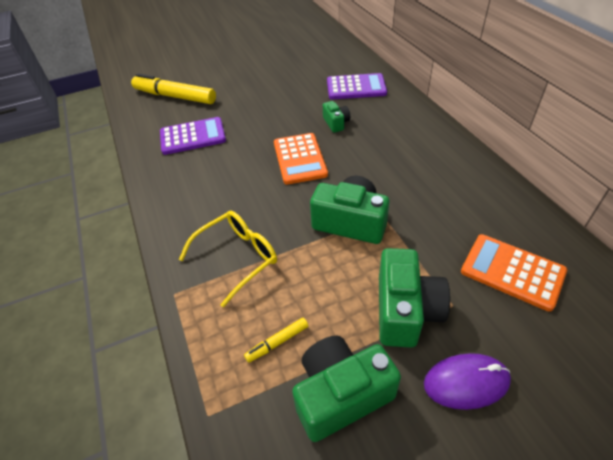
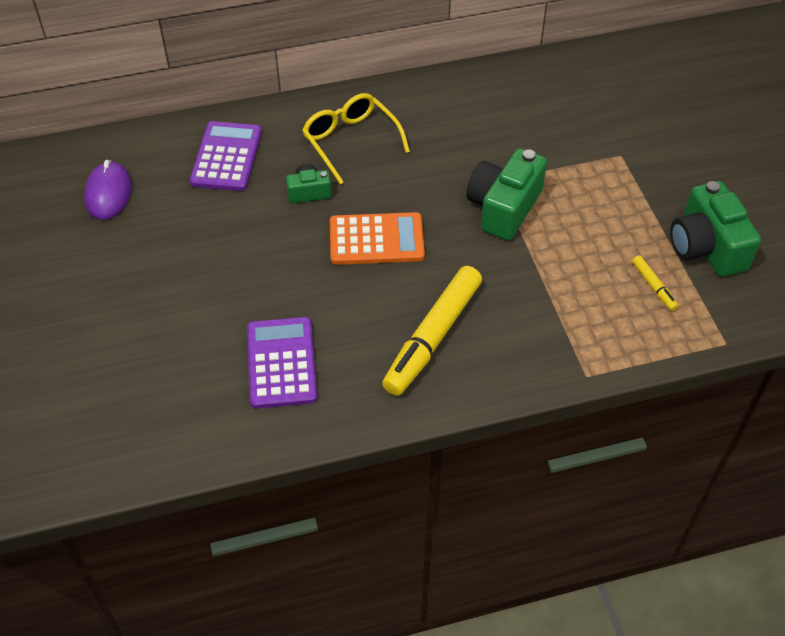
camera: 85 degrees left, 5 degrees up
yellow marker [131,74,216,104] -> yellow marker moved to [382,266,482,396]
yellow glasses [179,211,277,308] -> yellow glasses moved to [302,93,410,184]
green camera [379,248,450,348] -> none
purple mouse [424,353,511,410] -> purple mouse moved to [84,160,132,220]
orange calculator [461,234,567,312] -> none

